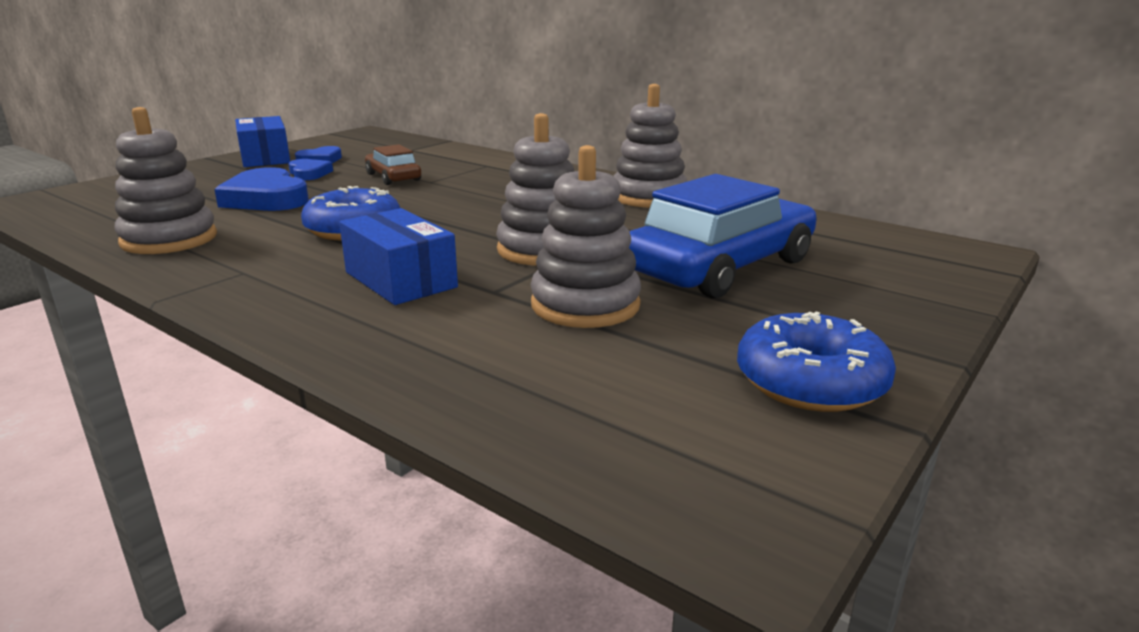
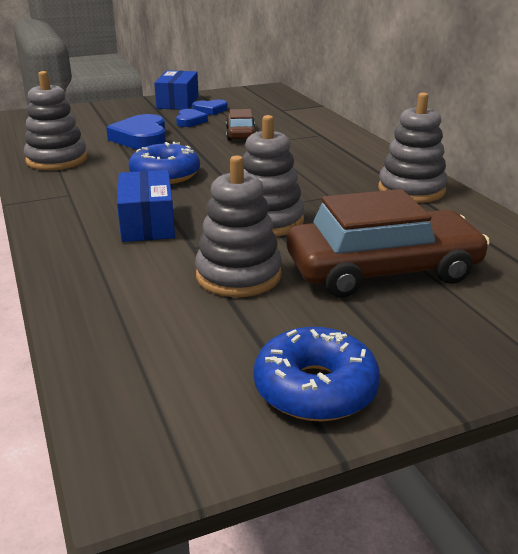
camera: 30 degrees right, 5 degrees up
blue car [629,174,817,298] -> brown car [287,189,490,297]

